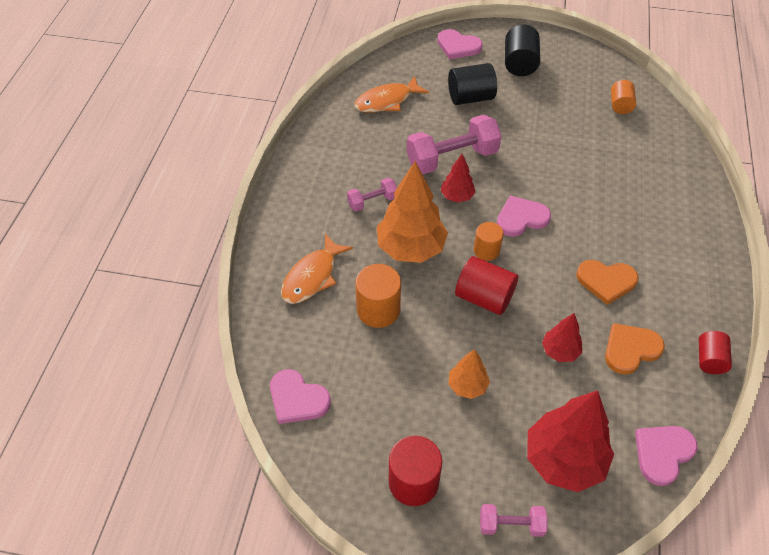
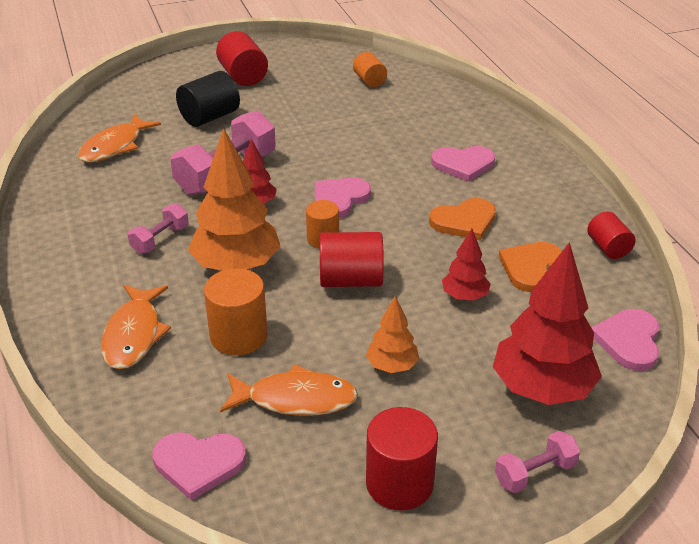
camera: 30 degrees left, 15 degrees down
pink heart [437,29,483,59] -> pink heart moved to [431,146,495,182]
black cylinder [505,24,540,76] -> red cylinder [216,31,268,86]
none -> orange fish [220,364,358,416]

